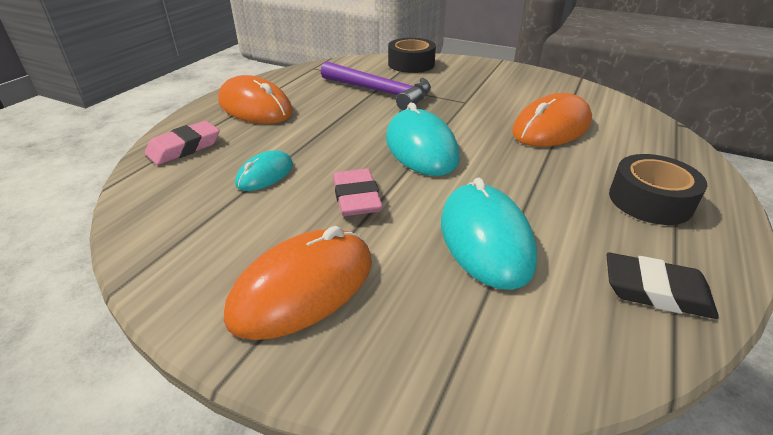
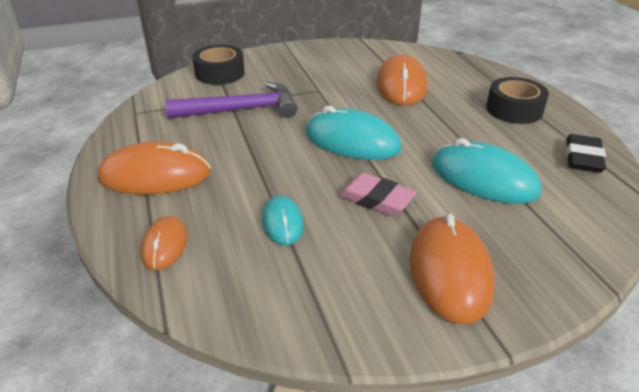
camera: 45 degrees left, 0 degrees up
pink eraser [145,121,220,165] -> orange mouse [141,216,187,271]
black eraser [606,253,719,319] -> black eraser turned 45 degrees counterclockwise [566,134,606,173]

